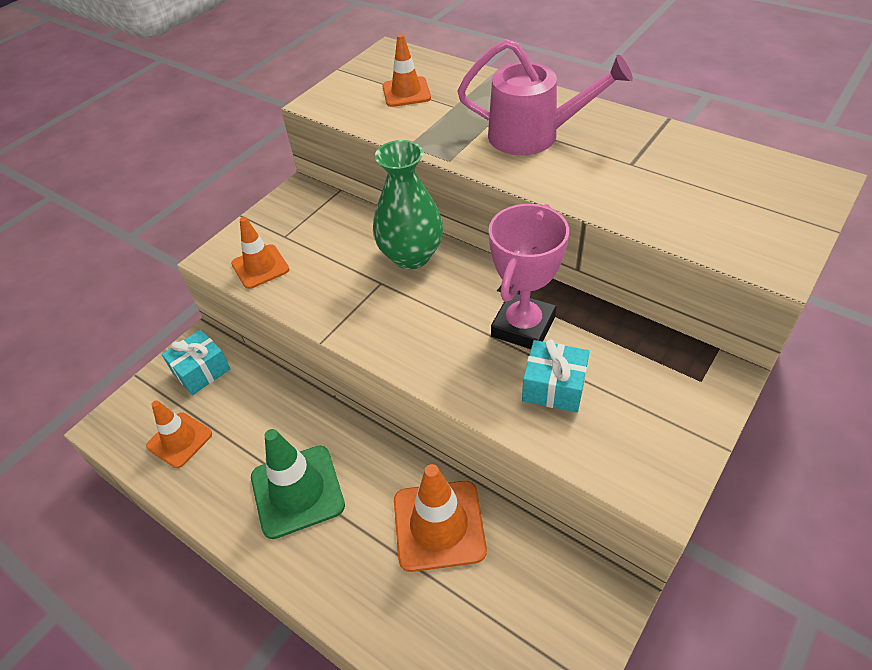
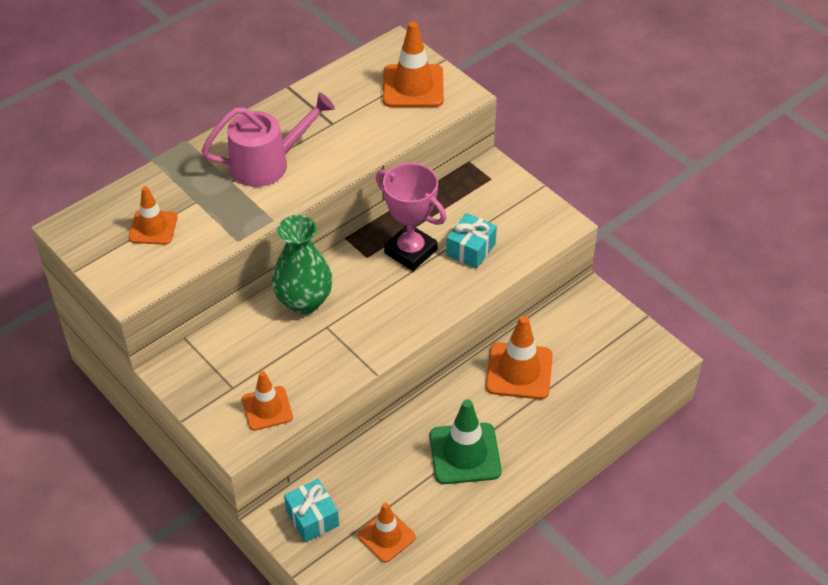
camera: 80 degrees left, 0 degrees up
pink watering can [457,39,633,155] -> pink watering can turned 45 degrees clockwise [202,92,335,187]
none -> orange traffic cone [383,22,444,107]

